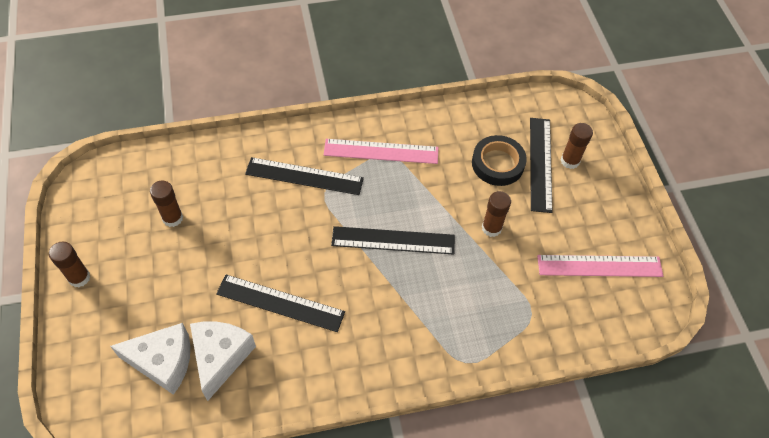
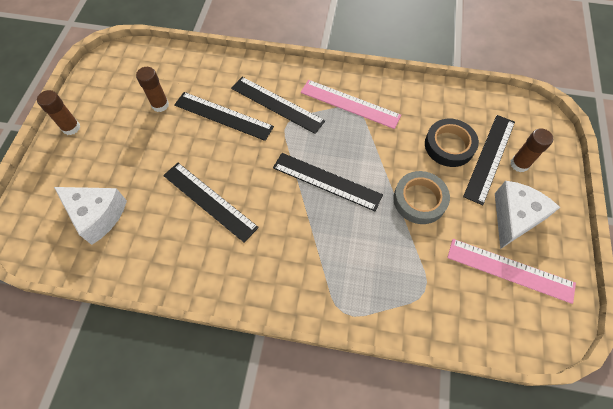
camera: 25 degrees right, 5 degrees up
white cheese [190,322,256,401] -> white cheese moved to [495,181,560,249]
brown glue stick [482,191,511,237] -> grey tape [393,171,450,224]
none -> black ruler [174,92,274,141]

